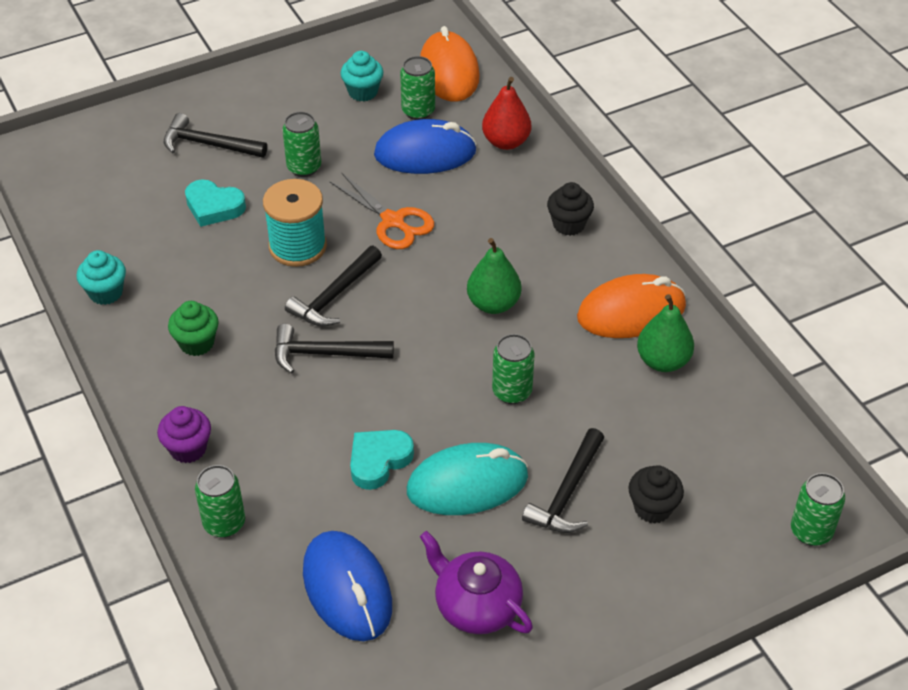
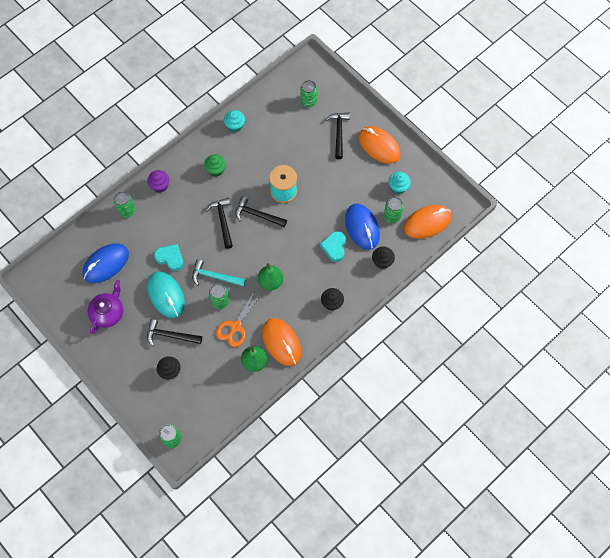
camera: 75 degrees right, 20 degrees up
turquoise heart [185,179,246,227] -> turquoise heart moved to [320,231,346,262]
green can [282,112,321,177] -> green can moved to [300,80,317,108]
orange scissors [330,172,434,249] -> orange scissors moved to [216,290,262,347]
red pear [482,77,531,150] -> black cupcake [372,246,395,269]
none -> turquoise hammer [192,259,246,287]
none -> orange mouse [358,126,401,164]

